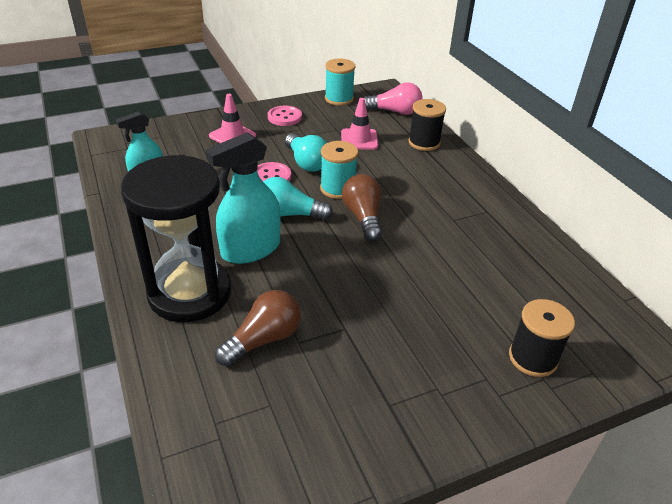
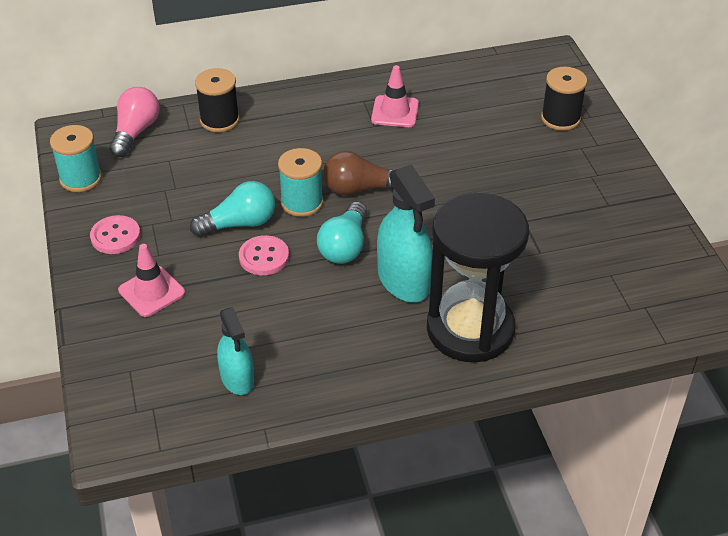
camera: 80 degrees left, 5 degrees up
brown light bulb [215,290,301,366] -> none
pink traffic cone [341,98,378,150] -> pink traffic cone moved to [371,65,419,127]

